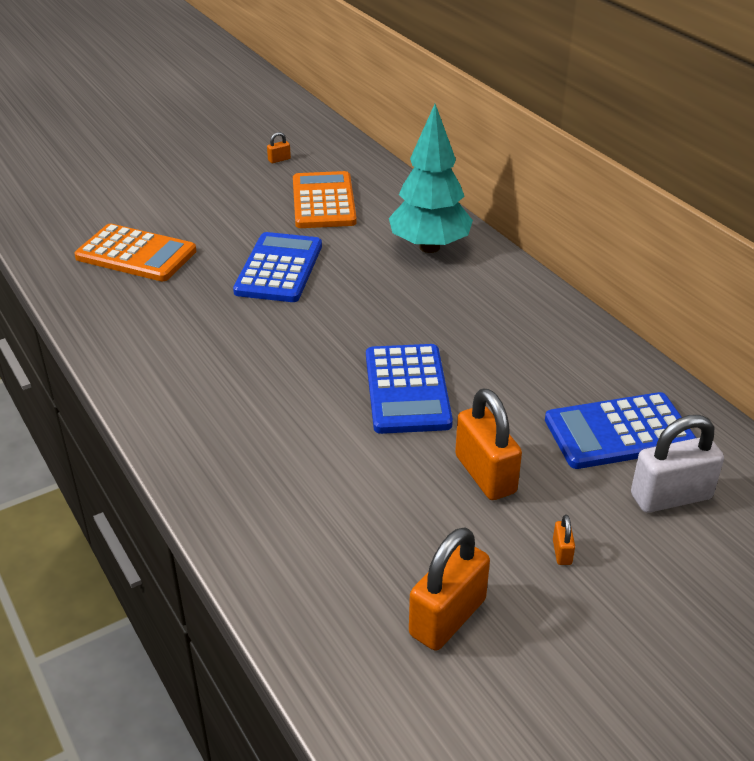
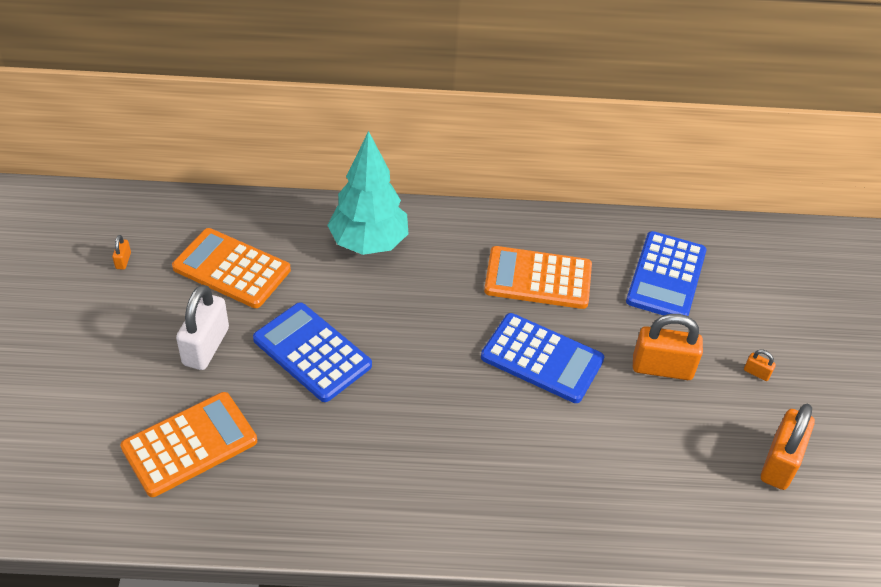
camera: 60 degrees left, 10 degrees up
orange padlock [409,527,490,651] -> orange padlock turned 45 degrees clockwise [761,404,815,490]
white padlock [631,415,724,513] -> white padlock moved to [176,285,229,370]
none -> orange calculator [484,246,592,309]

